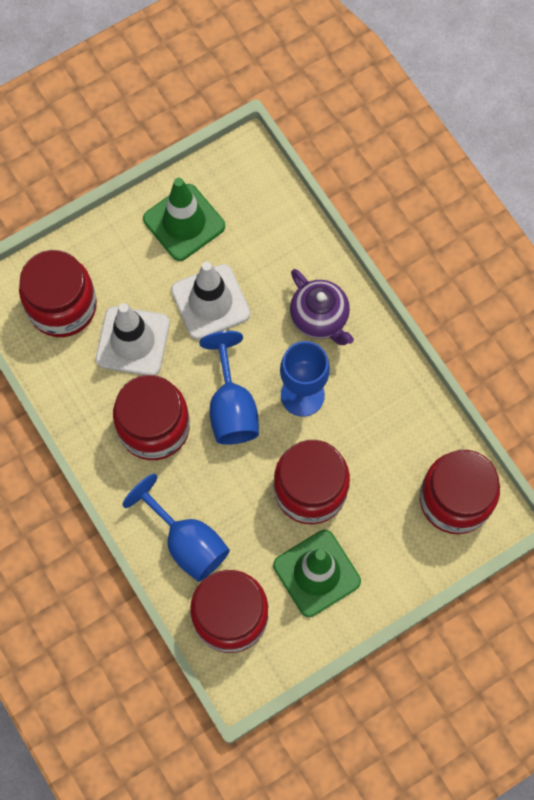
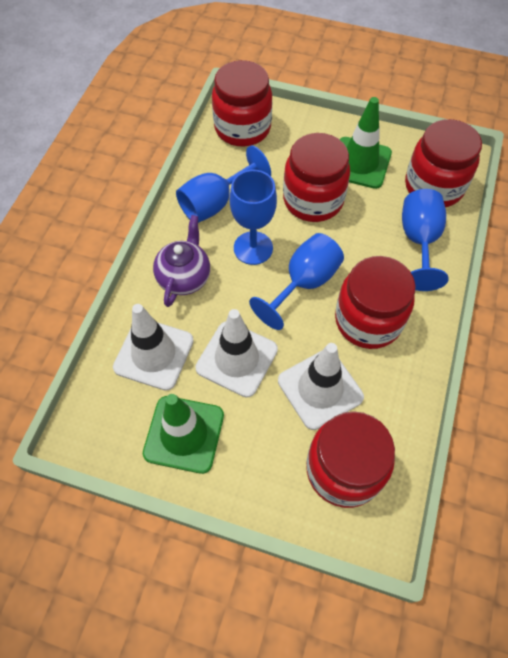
camera: 130 degrees left, 10 degrees down
none -> white traffic cone [113,304,194,391]
none -> blue goblet [176,146,271,223]

